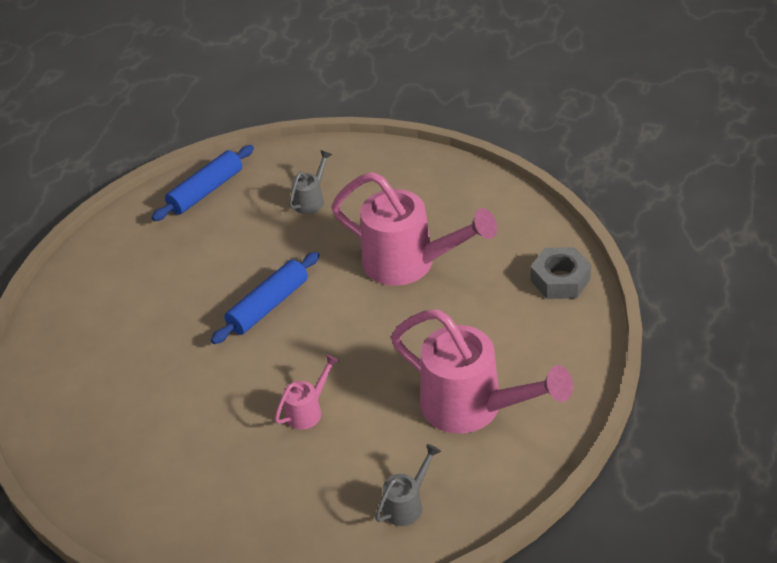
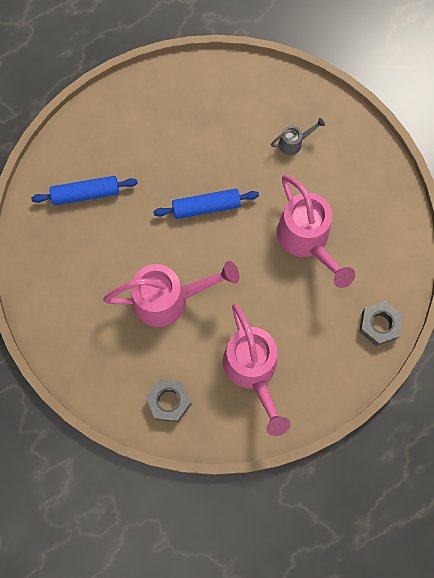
camera: 35 degrees right, 30 degrees up
blue rolling pin [152,145,254,221] -> blue rolling pin moved to [31,176,138,205]
pink watering can [275,354,340,430] -> pink watering can [103,261,239,327], size x2.20
grey watering can [375,444,441,526] -> grey nut [146,379,191,422]

